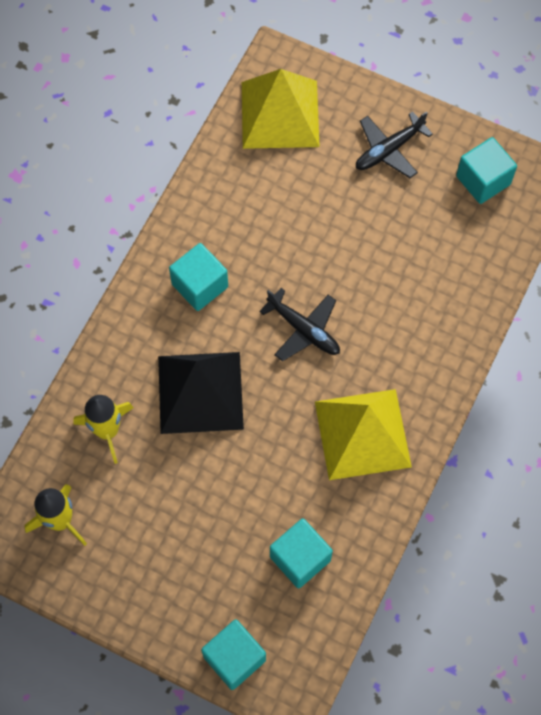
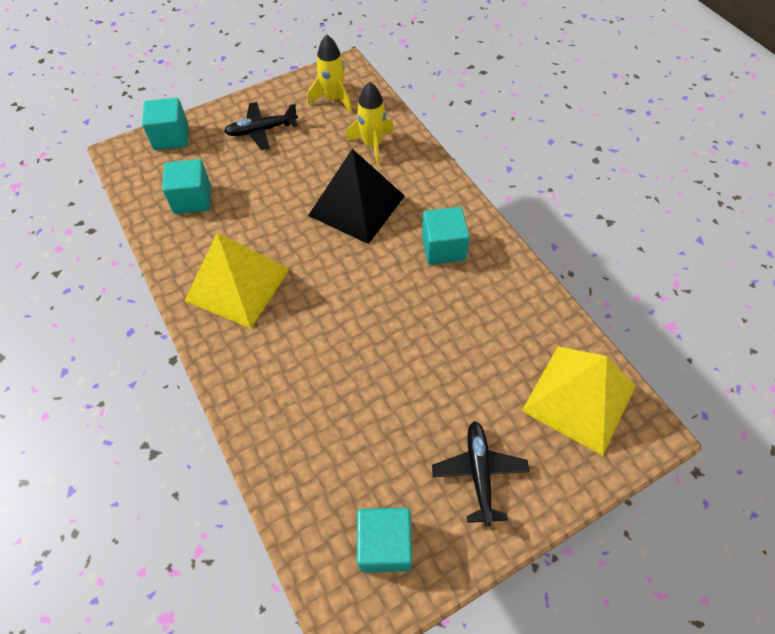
camera: 125 degrees right, 10 degrees down
black plane [259,288,340,361] -> black plane moved to [224,102,298,150]

